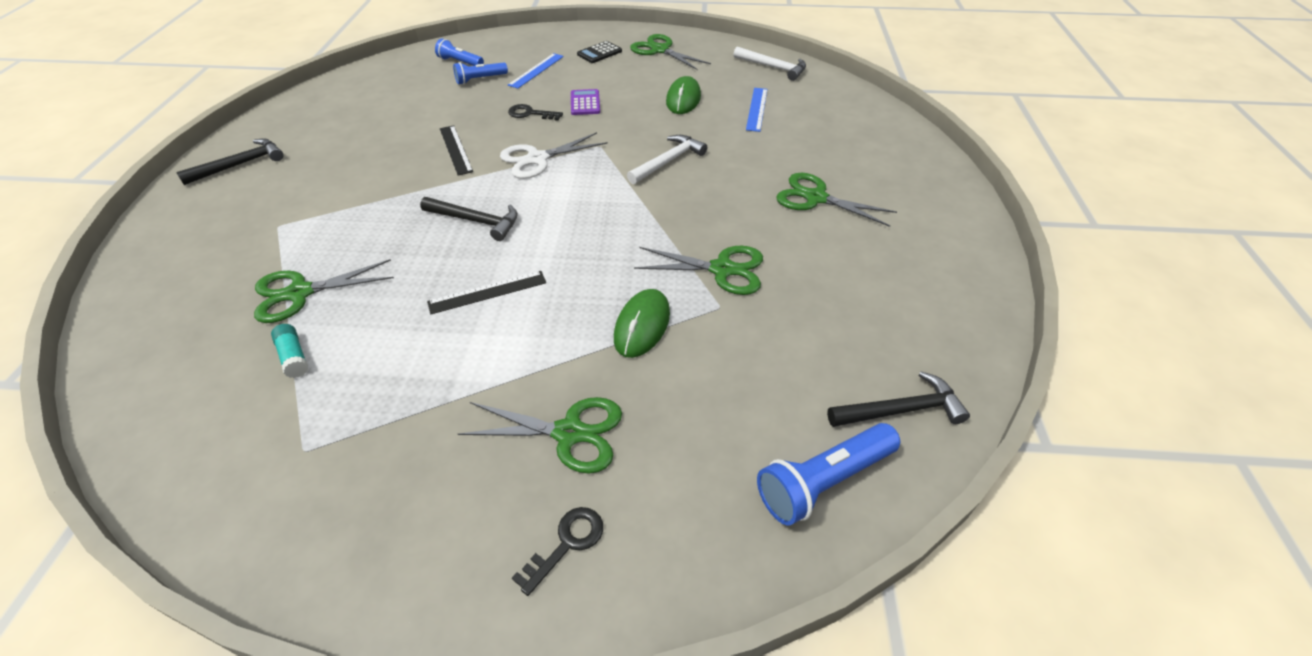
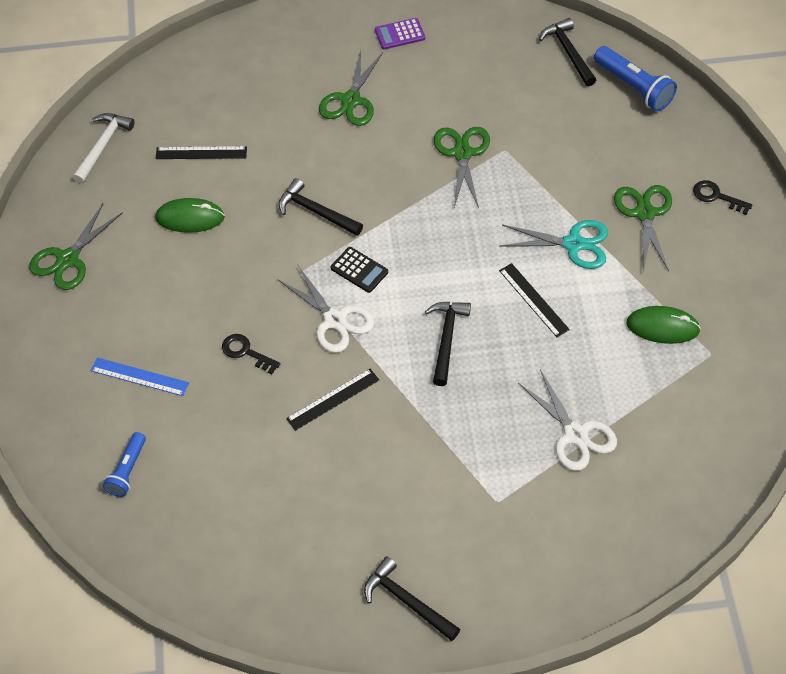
camera: 100 degrees left, 10 degrees up
green scissors [254,259,394,323] -> white scissors [518,370,617,471]
turquoise glue stick [271,324,308,378] -> none
blue flashlight [453,62,508,84] -> none
black key [508,104,563,121] -> black key turned 120 degrees clockwise [222,334,280,374]
purple calculator [571,89,600,115] -> purple calculator moved to [375,18,425,49]
black calculator [577,41,622,63] -> black calculator moved to [331,247,388,293]
green mouse [614,289,670,358] -> green mouse moved to [626,306,701,344]
white hammer [627,135,707,184] -> black hammer [279,178,363,236]
blue ruler [746,88,767,132] -> black ruler [156,146,247,159]
none -> turquoise scissors [500,220,608,269]

